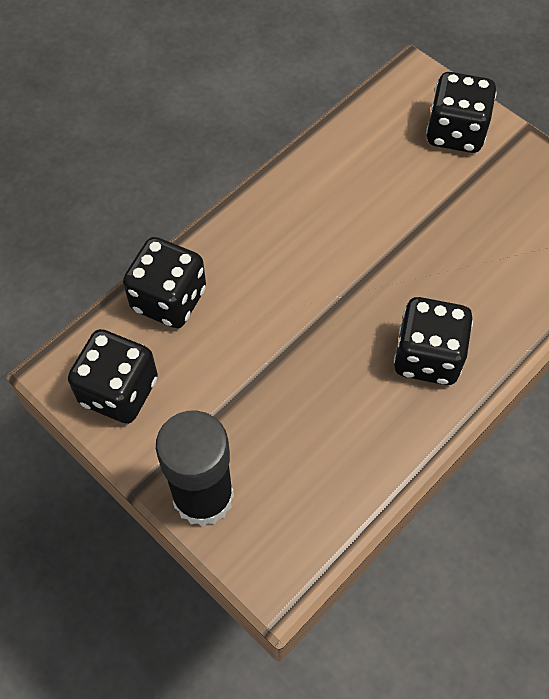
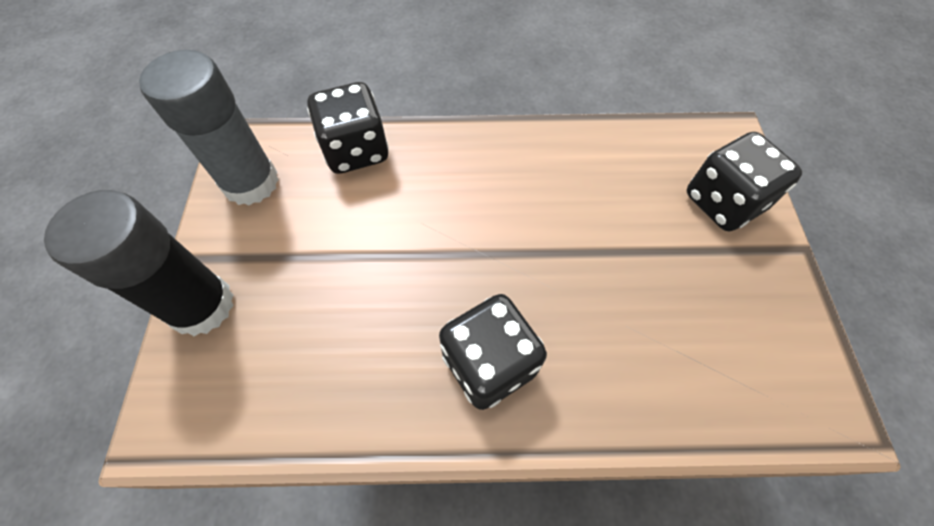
camera: 45 degrees right, 0 degrees up
black dice [68,329,158,424] -> grey glue stick [139,50,279,205]

